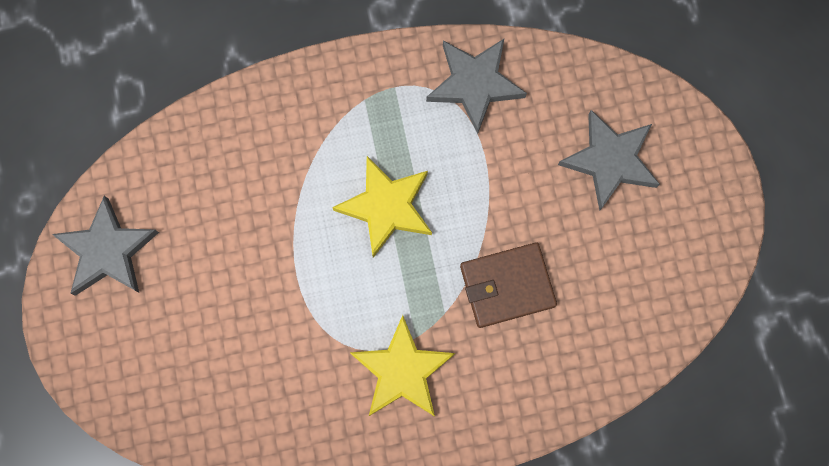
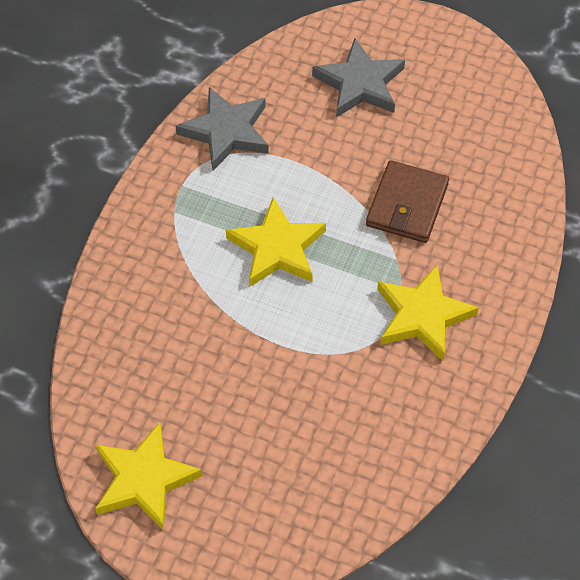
camera: 55 degrees left, 20 degrees down
grey star [52,196,159,296] -> yellow star [95,422,203,531]

